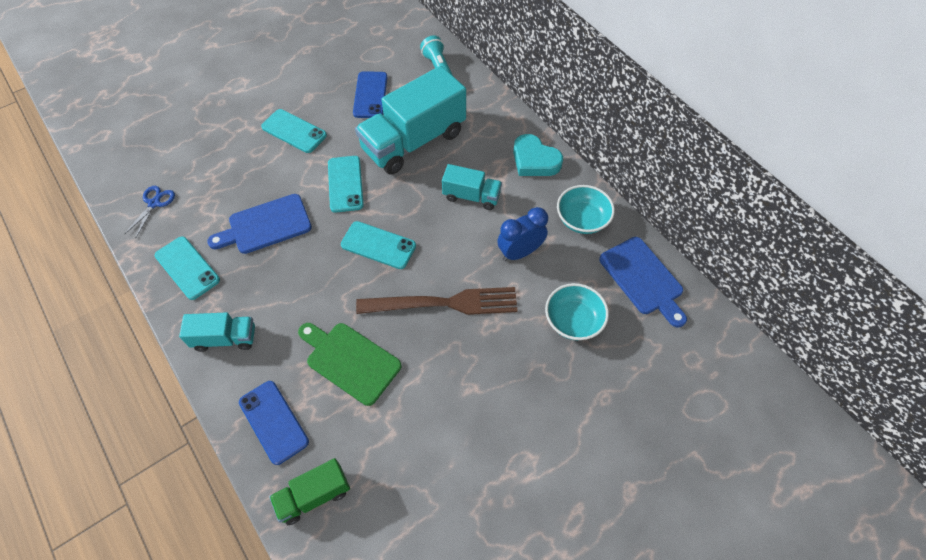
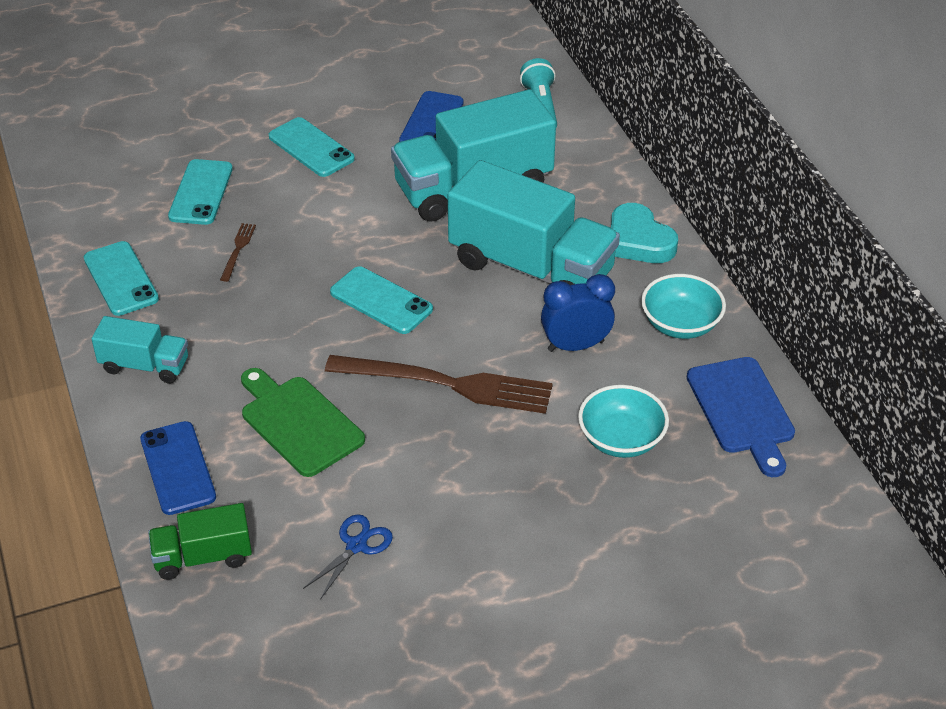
camera: 15 degrees right, 15 degrees down
blue scissors [124,186,175,237] -> blue scissors moved to [303,514,393,600]
blue cutting board [207,194,312,254] -> brown fork [220,223,256,282]
turquoise phone [328,156,364,213] -> turquoise phone moved to [168,159,233,225]
turquoise truck [442,164,502,210] -> turquoise truck [448,160,620,285], size x1.98

